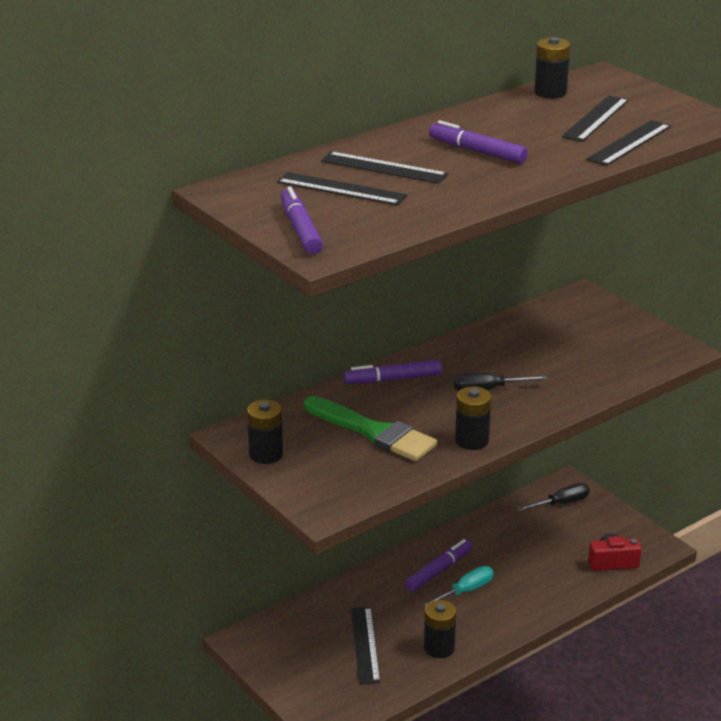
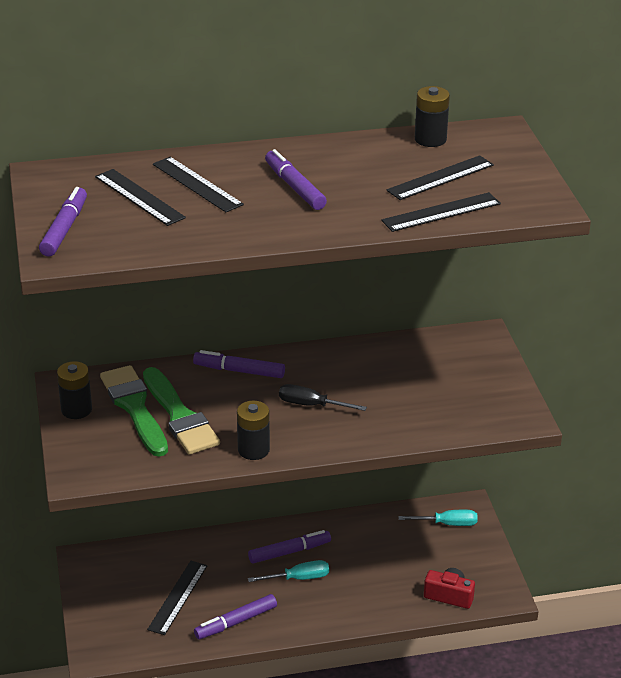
camera: 25 degrees right, 5 degrees up
black battery [424,600,456,658] -> purple marker [194,594,277,640]
black screwdriver [517,483,590,511] -> turquoise screwdriver [398,510,478,526]
none -> green brush [100,365,168,457]

